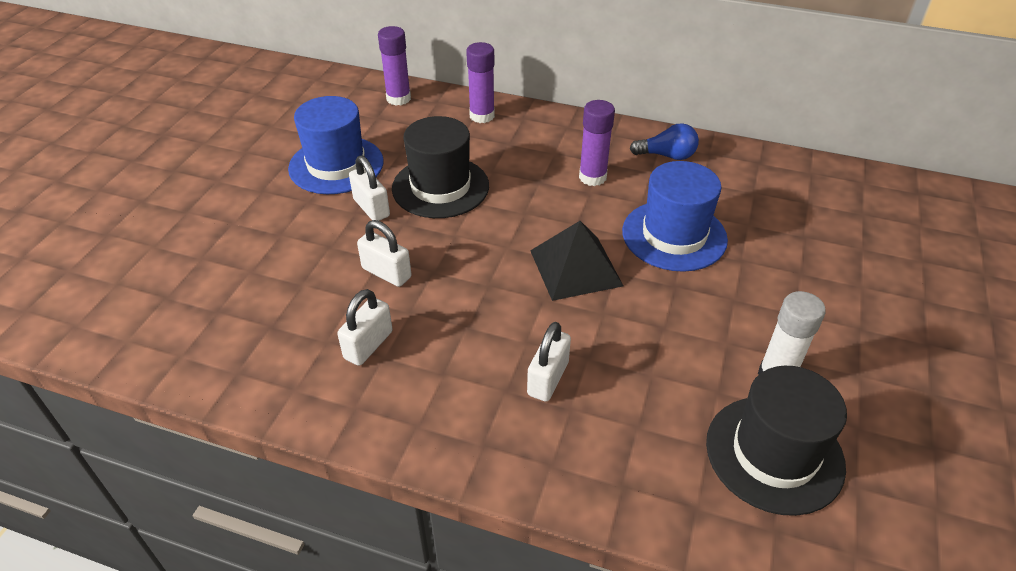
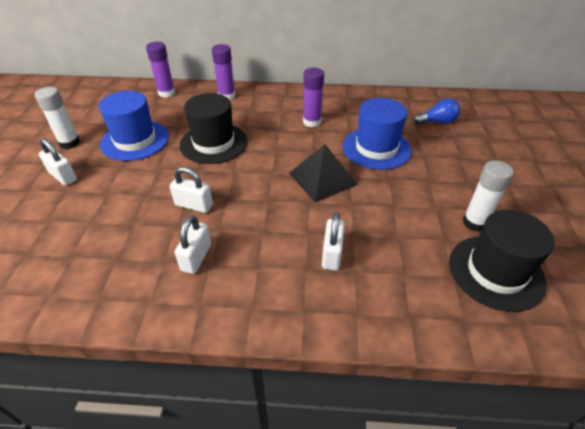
camera: 15 degrees left, 0 degrees up
white padlock [349,155,390,221] -> white padlock moved to [39,138,77,186]
blue light bulb [630,123,699,160] -> blue light bulb moved to [414,98,460,124]
none -> white glue stick [35,87,80,149]

